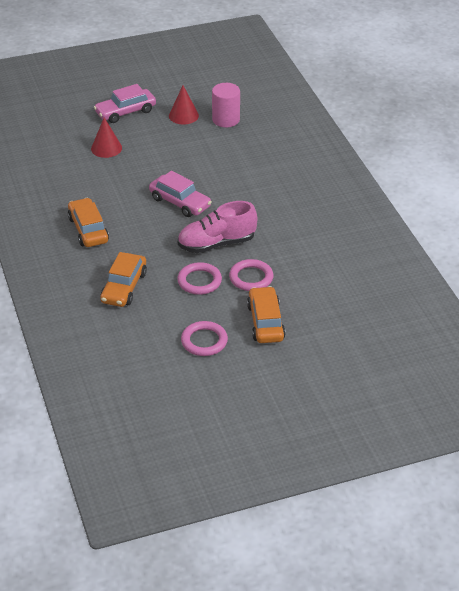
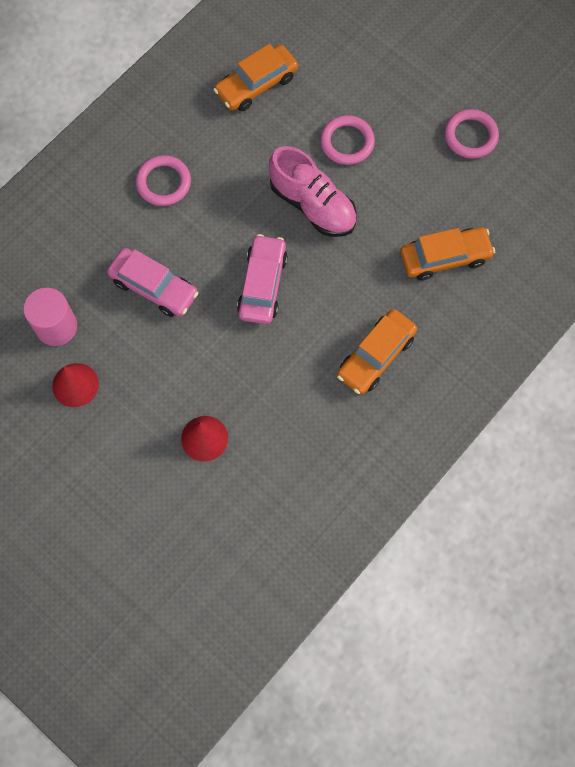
camera: 120 degrees left, 30 degrees up
pink car [94,84,156,123] -> pink car moved to [107,248,198,317]
pink ring [177,262,222,295] -> pink ring moved to [136,155,191,206]
orange car [247,286,286,343] -> orange car moved to [214,44,298,111]

